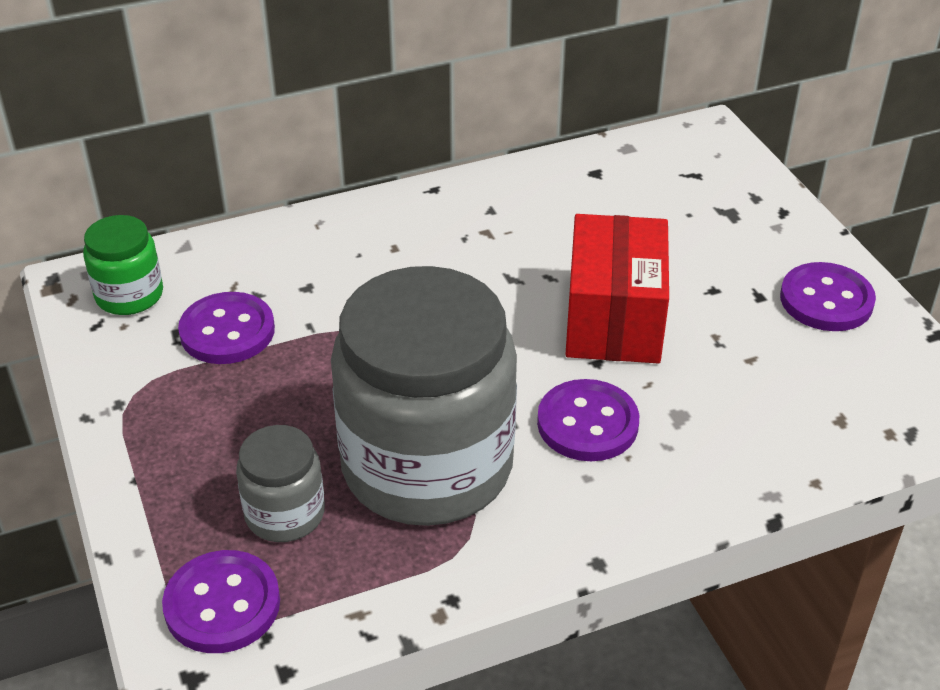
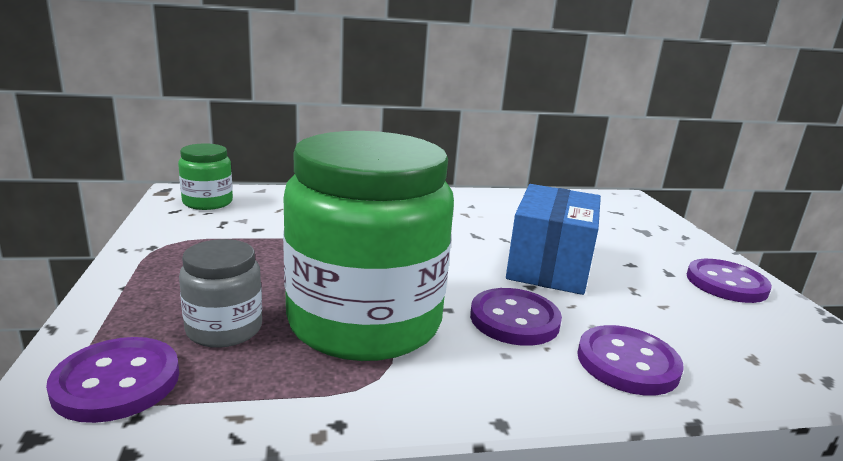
camera: 10 degrees right, 20 degrees down
purple button [178,292,275,364] -> purple button moved to [577,325,684,395]
grey jar [331,266,517,526] -> green jar [283,131,454,361]
red box [565,214,669,363] -> blue box [506,184,601,295]

